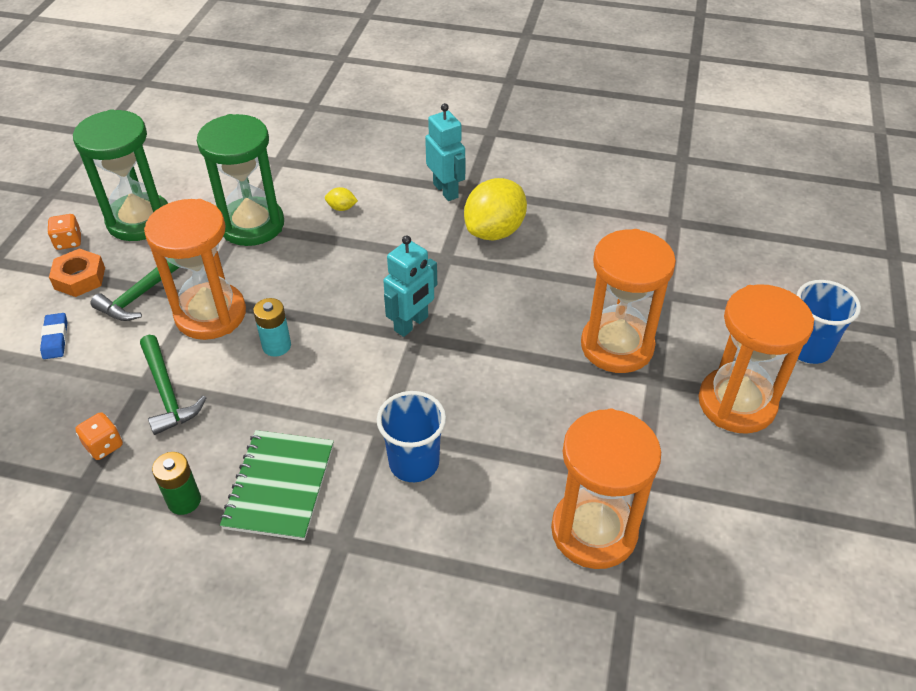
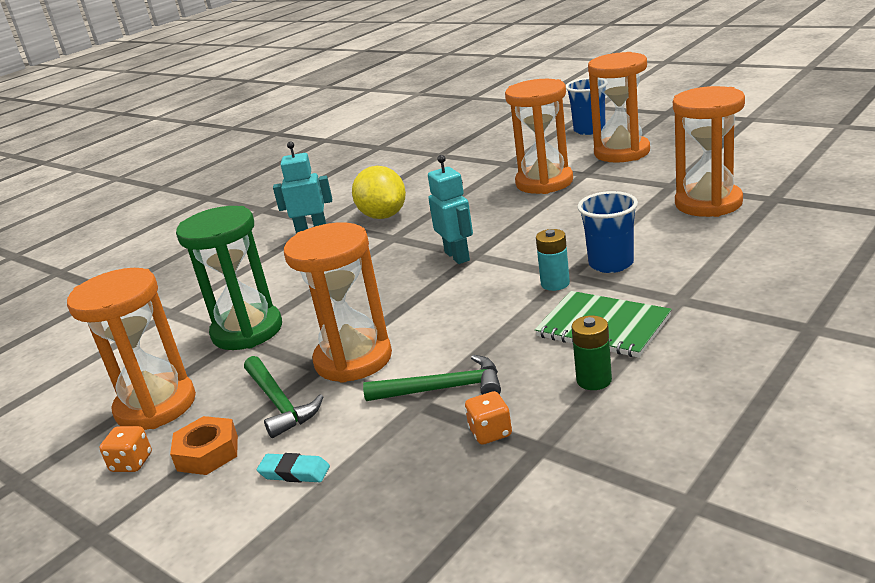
camera: 60 degrees left, 20 degrees down
blue eraser [40,313,67,359] -> turquoise eraser [257,453,330,483]
green hourglass [73,109,168,241] -> orange hourglass [67,268,196,430]
turquoise battery [253,298,291,357] -> turquoise battery moved to [536,229,570,291]
yellow lemon [325,187,358,211] -> none

